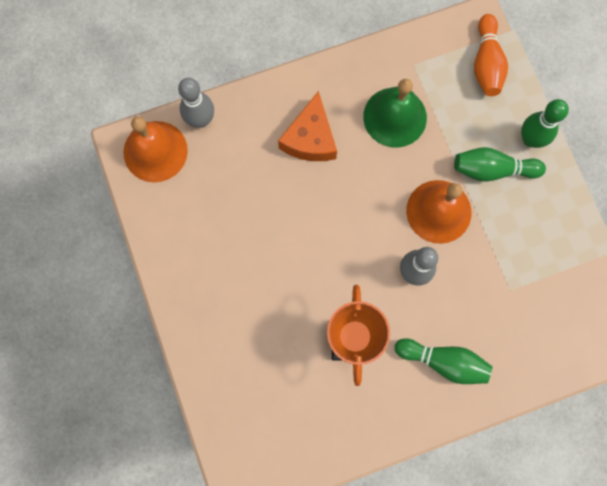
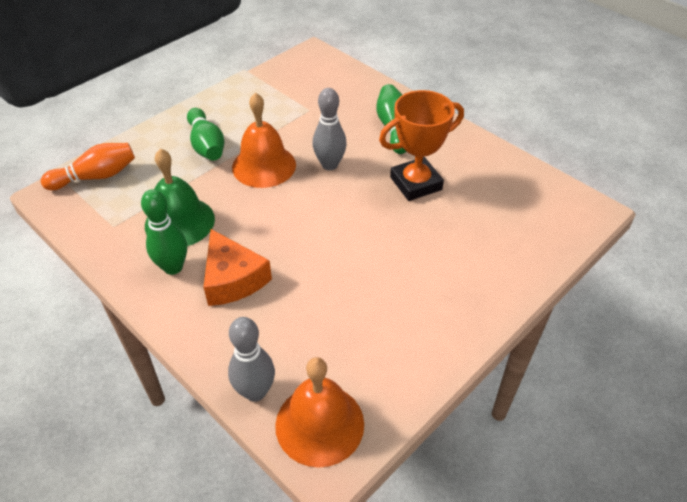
camera: 115 degrees left, 30 degrees down
orange cheese [278,91,337,161] -> orange cheese turned 75 degrees clockwise [204,229,272,306]
green bowling pin [521,99,569,148] -> green bowling pin moved to [141,189,187,275]

